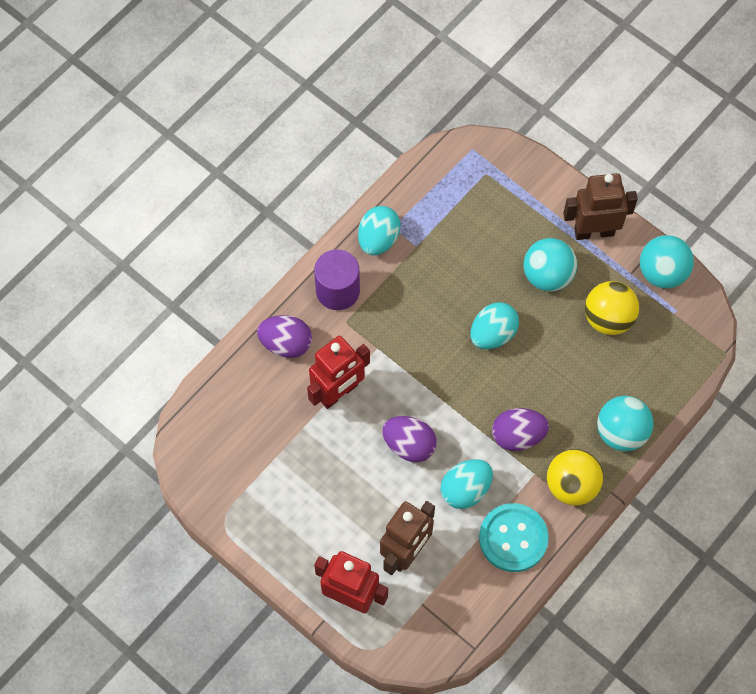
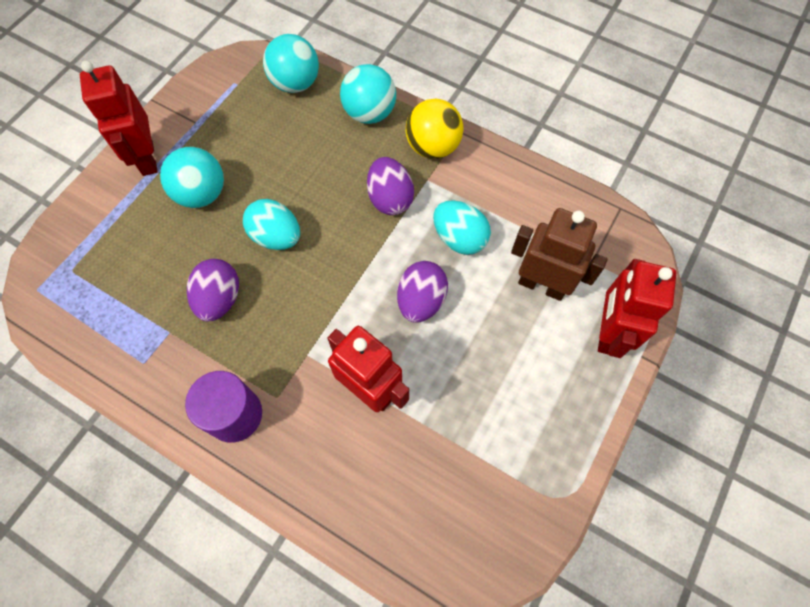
camera: 100 degrees left, 0 degrees up
purple egg [257,315,312,358] -> purple egg moved to [187,259,239,322]
turquoise egg [358,206,401,256] -> none
turquoise button [479,503,549,572] -> none
brown robot [563,173,638,240] -> red robot [80,61,158,176]
yellow ball [585,281,639,335] -> none
turquoise ball [640,235,694,288] -> turquoise ball moved to [263,34,319,93]

